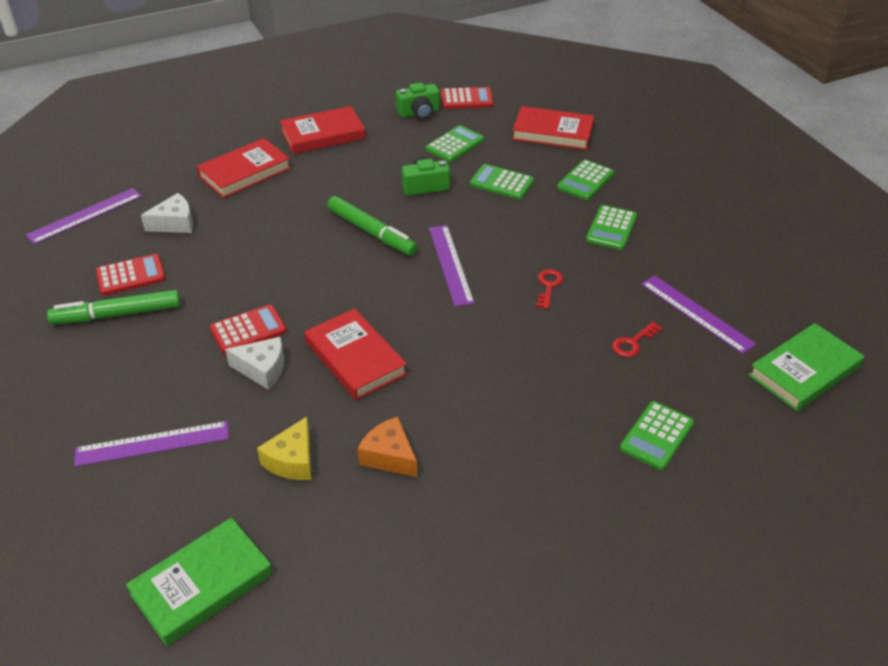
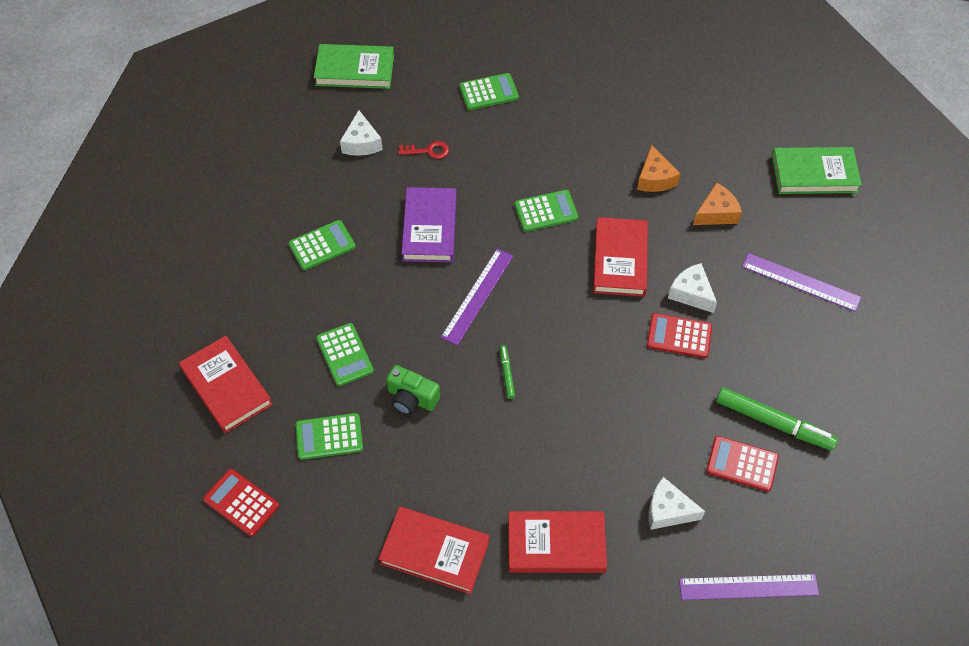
camera: 140 degrees left, 15 degrees up
yellow cheese [257,417,312,480] -> orange cheese [693,183,742,225]
green marker [327,196,418,256] -> green marker [500,345,515,399], size x0.49
green camera [396,82,440,119] -> none
red key [536,269,563,309] -> purple book [401,187,457,262]
green calculator [557,160,614,200] -> green calculator moved to [514,190,578,232]
purple ruler [641,275,756,354] -> white cheese [340,110,383,156]

